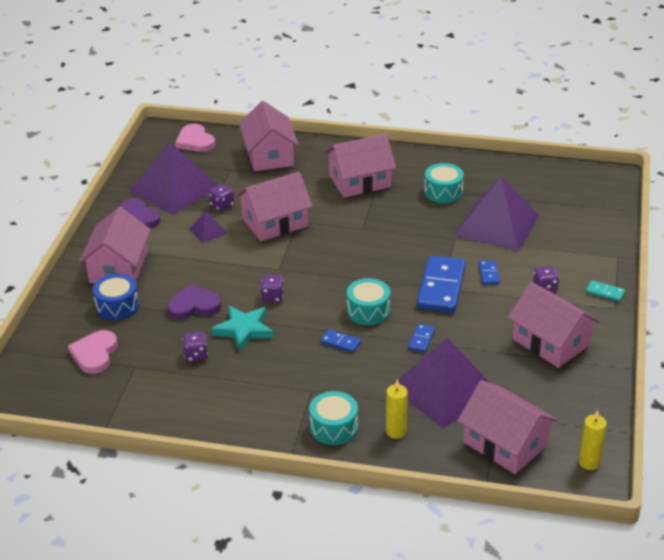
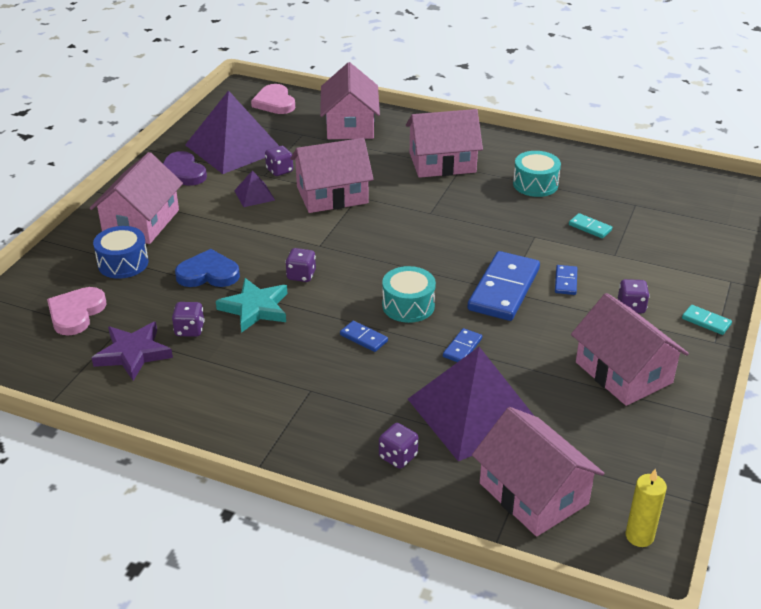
camera: 10 degrees right, 0 degrees up
purple heart [167,284,221,319] -> blue heart [175,249,240,287]
turquoise drum [309,391,358,445] -> none
yellow candle [386,379,408,439] -> purple dice [379,423,418,469]
purple pyramid [455,176,540,252] -> turquoise domino [569,213,612,238]
none -> purple star [92,322,173,381]

